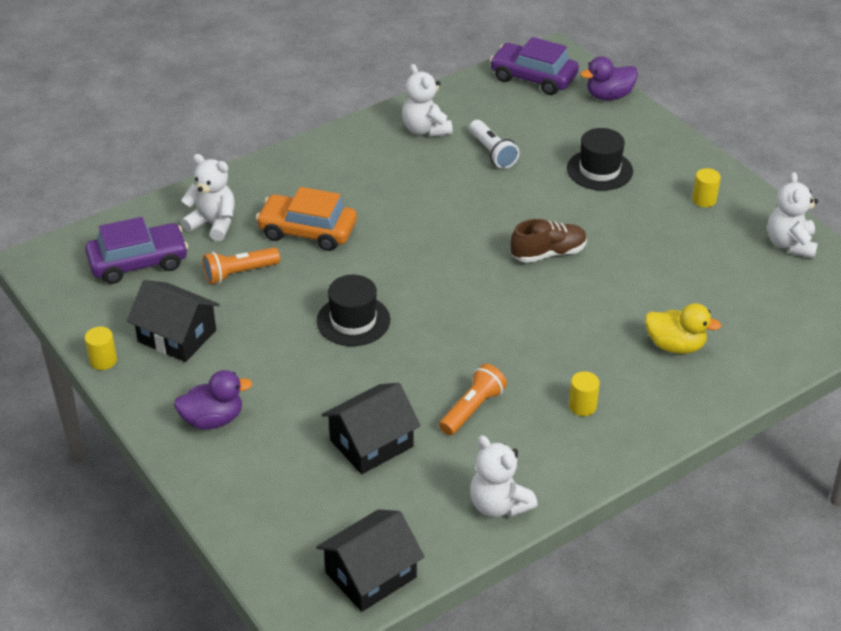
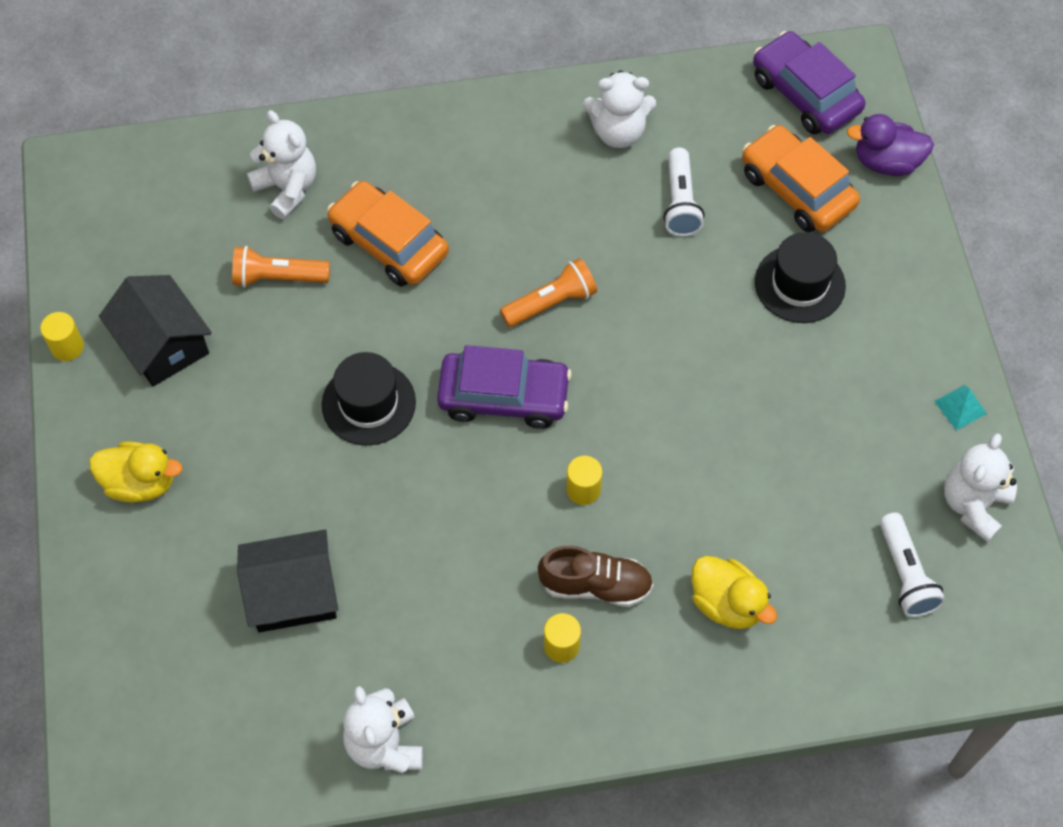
camera: 25 degrees right, 20 degrees up
purple car [85,217,188,284] -> purple car moved to [437,345,572,429]
purple duck [174,370,252,430] -> yellow duck [89,441,182,503]
black house [316,509,424,612] -> none
white teddy bear [402,64,453,137] -> white teddy bear turned 90 degrees counterclockwise [583,70,656,148]
orange flashlight [439,364,507,435] -> orange flashlight moved to [500,258,597,327]
brown shoe [510,219,587,263] -> brown shoe moved to [538,546,653,607]
yellow cylinder [692,168,721,207] -> yellow cylinder moved to [566,456,602,505]
none -> orange car [742,125,860,232]
none -> white flashlight [880,513,945,617]
none -> turquoise pyramid [934,385,987,430]

